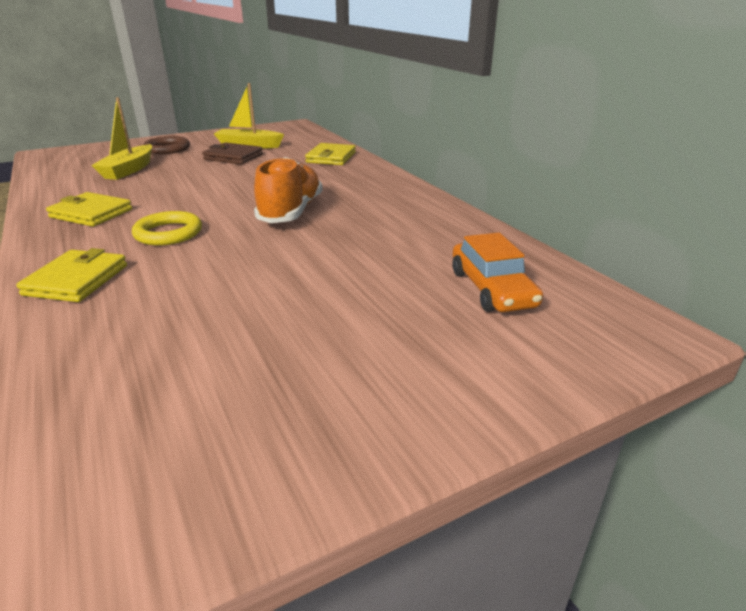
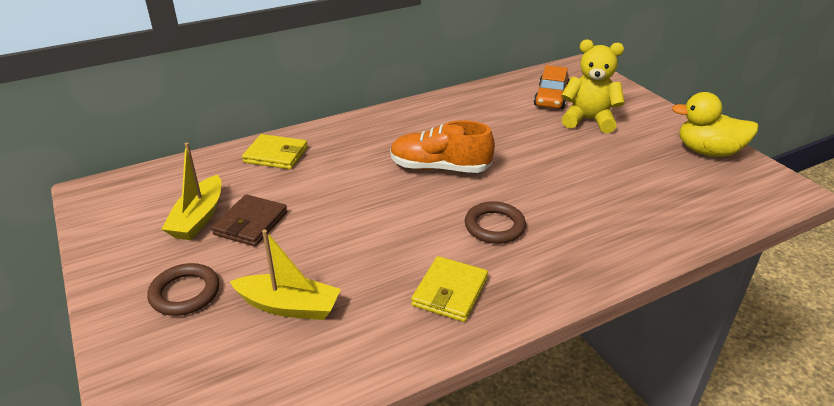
camera: 90 degrees left, 5 degrees up
yellow wallet [16,248,127,302] -> none
yellow ring [132,211,202,246] -> brown ring [465,201,526,244]
orange car [453,233,543,312] -> orange car turned 120 degrees clockwise [534,65,569,109]
none -> yellow teddy bear [561,39,625,133]
none -> yellow duck [672,92,759,157]

